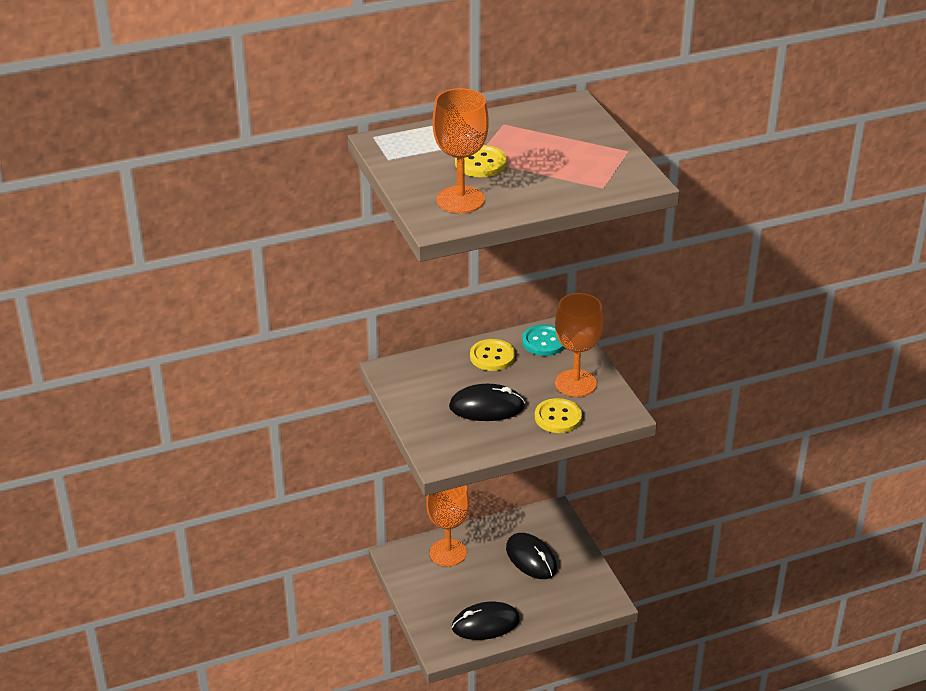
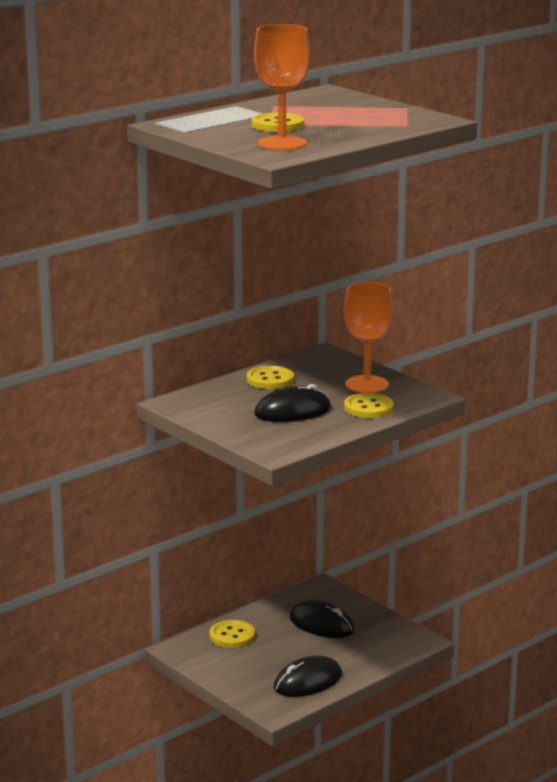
camera: 20 degrees left, 15 degrees down
orange goblet [426,485,469,566] -> yellow button [209,620,255,648]
turquoise button [522,324,565,356] -> none

